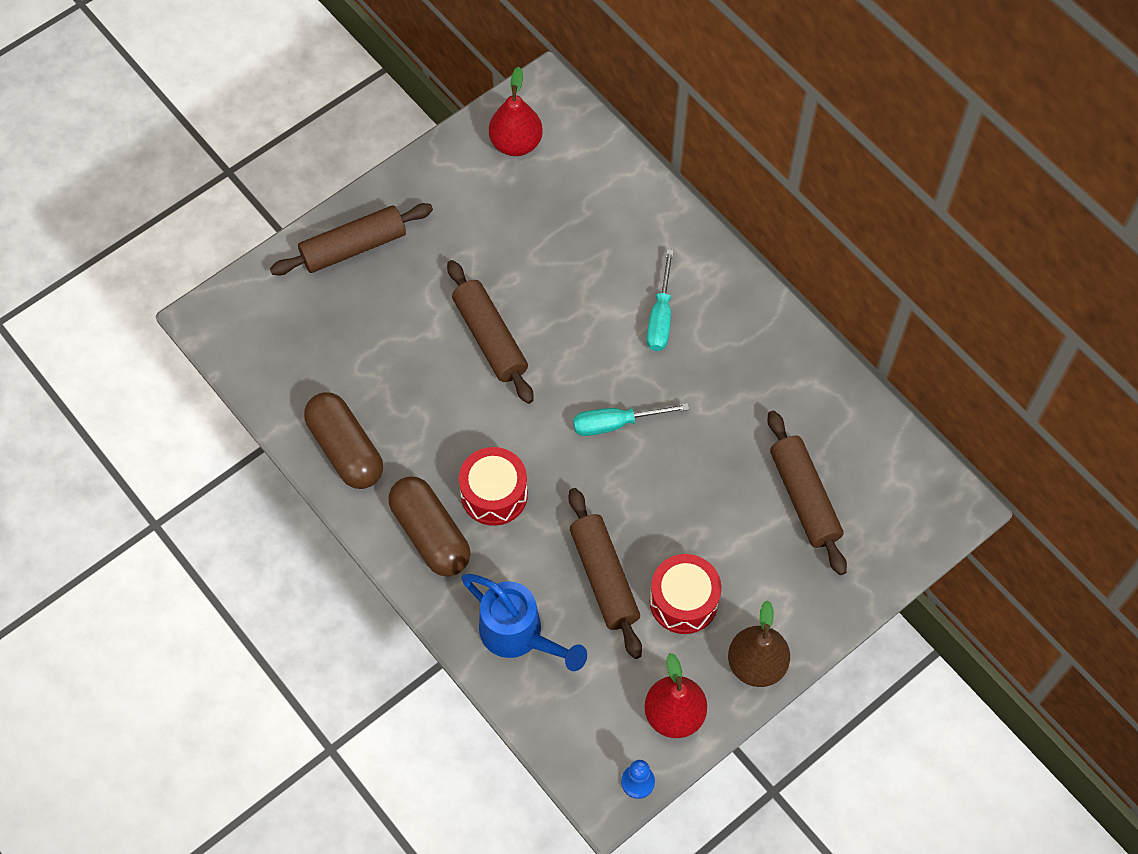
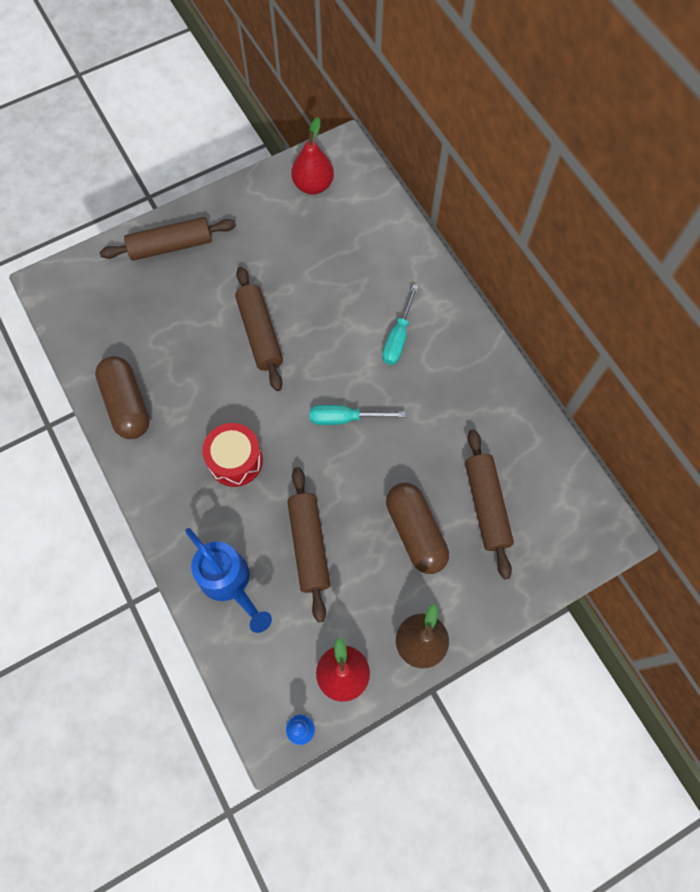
camera: 10 degrees right, 5 degrees up
brown capsule [388,476,470,576] -> brown capsule moved to [386,483,449,574]
red drum [650,554,721,634] -> none

